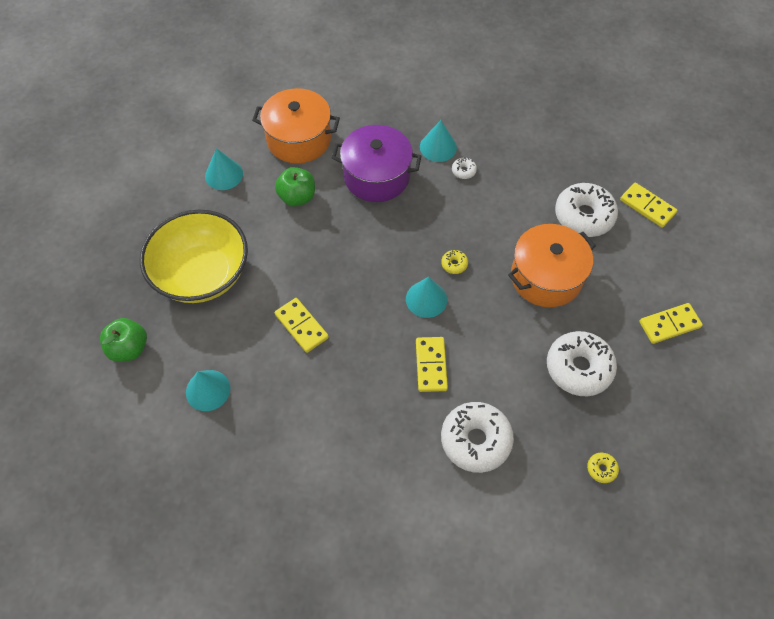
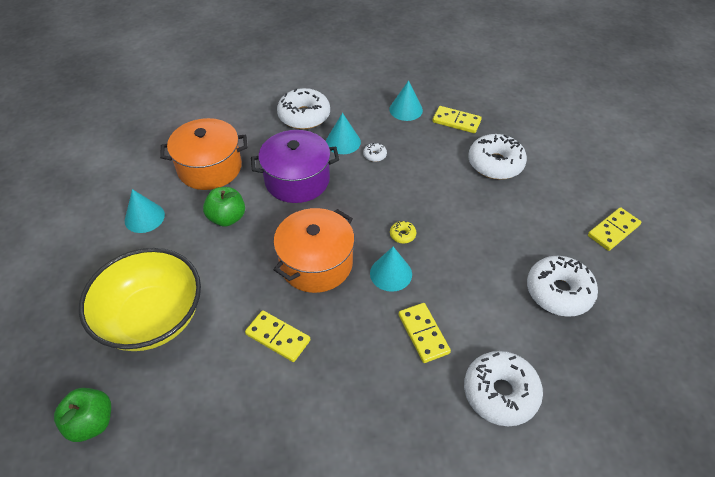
camera: 20 degrees left, 10 degrees down
turquoise cone [186,370,230,411] -> turquoise cone moved to [389,80,423,121]
orange pot [508,224,596,307] -> orange pot moved to [273,208,355,293]
yellow donut [587,453,619,483] -> none
yellow domino [620,183,677,228] -> yellow domino moved to [432,106,482,133]
none -> white donut [277,88,330,129]

